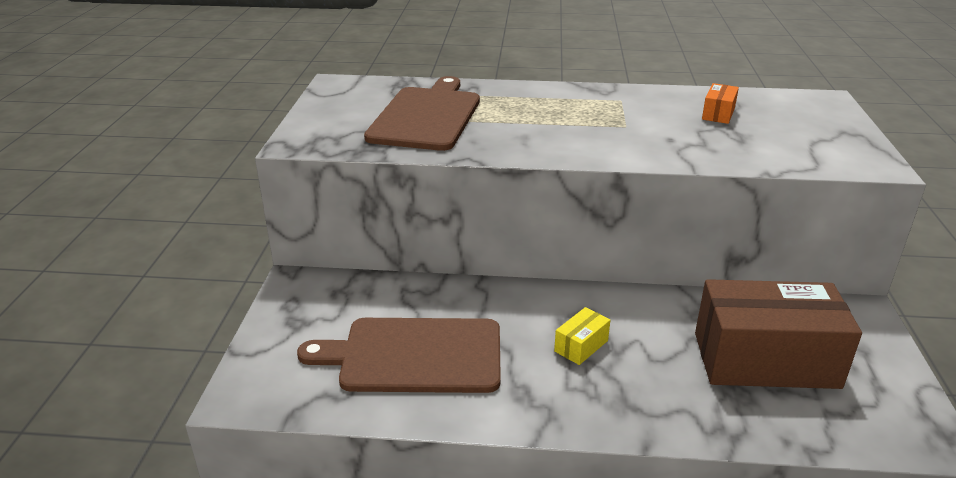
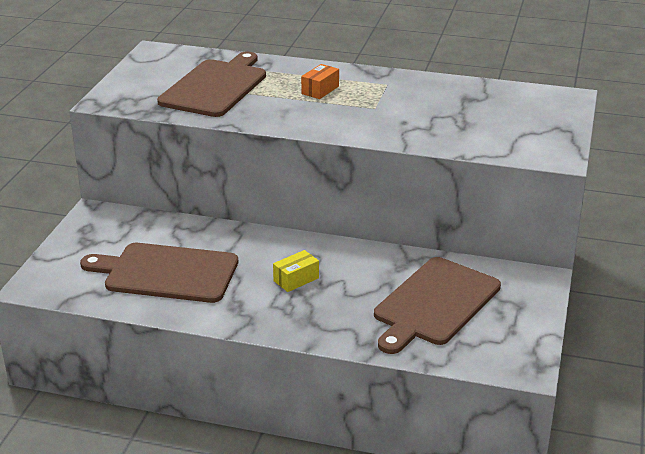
camera: 10 degrees right, 0 degrees up
brown box [695,279,862,389] -> brown cutting board [374,257,501,354]
orange box [702,83,739,124] -> orange box moved to [301,64,339,99]

